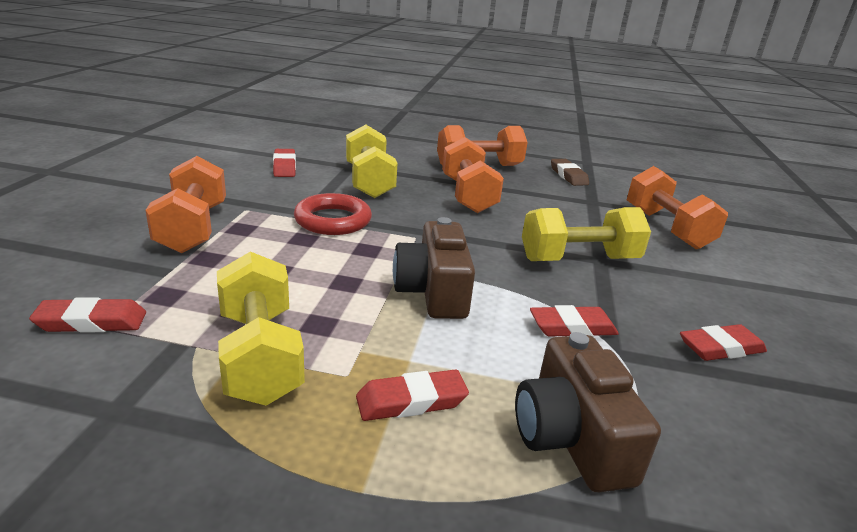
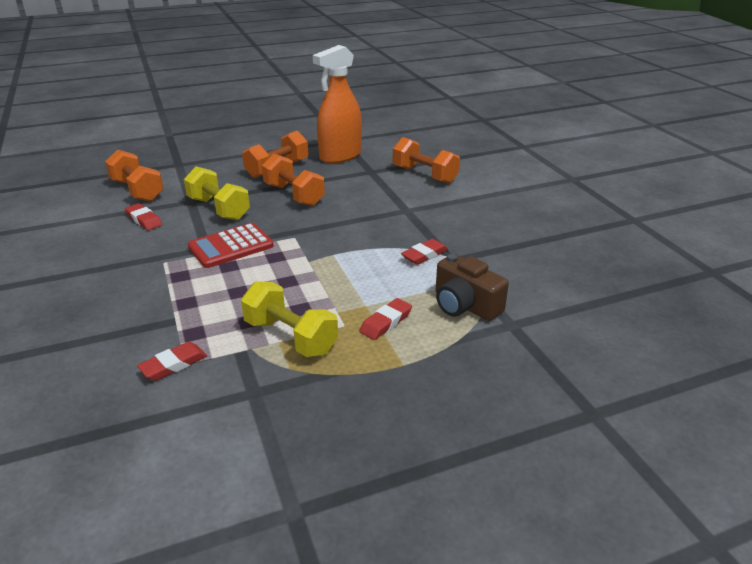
camera: 30 degrees left, 5 degrees up
orange dumbbell [145,156,226,253] -> orange dumbbell moved to [105,150,164,201]
red ring [294,193,372,235] -> red calculator [188,223,274,268]
brown camera [393,217,475,319] -> none
yellow dumbbell [522,207,651,261] -> none
brown eraser [551,159,589,186] -> orange spray bottle [313,45,362,163]
red eraser [680,324,767,361] -> none

